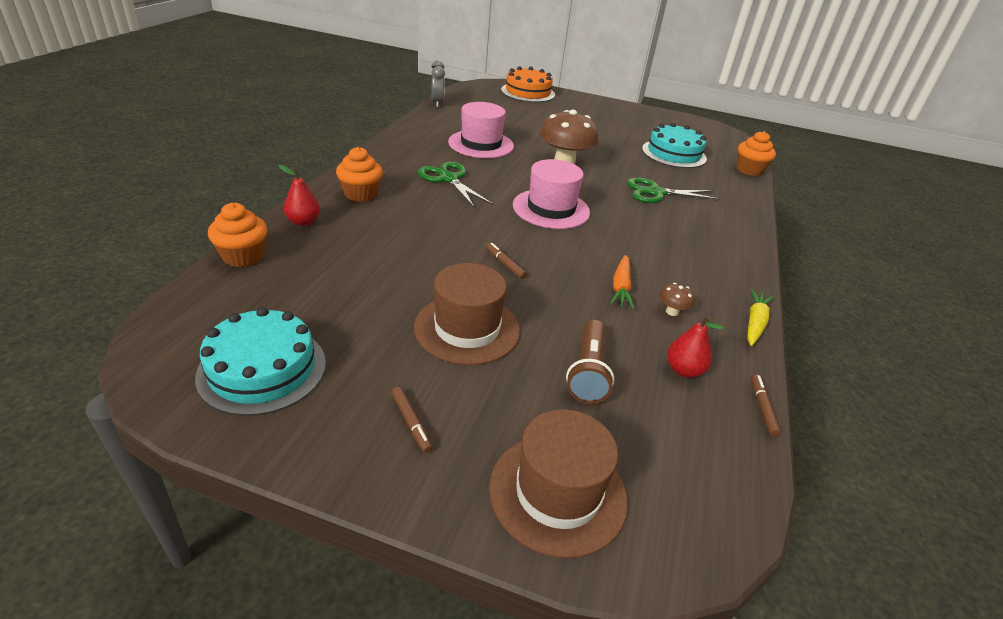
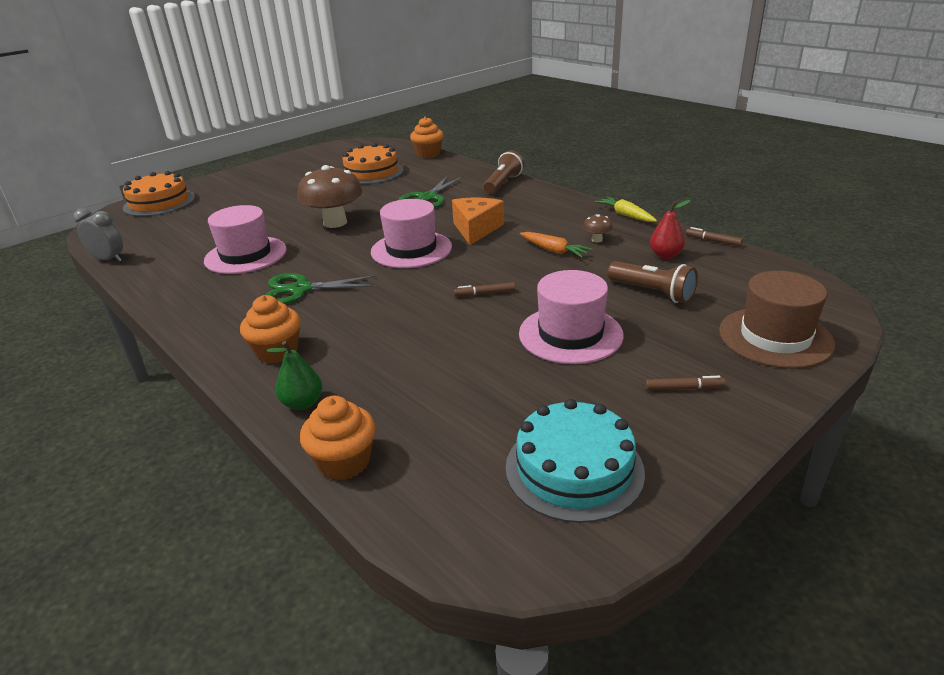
camera: 55 degrees left, 5 degrees down
red pear [278,165,320,226] -> green pear [267,341,322,410]
brown hat [414,263,520,365] -> pink hat [519,270,624,364]
turquoise cake [642,123,707,168] -> orange cake [342,143,404,184]
none -> orange cheese [452,198,504,245]
none -> brown flashlight [484,150,524,194]

